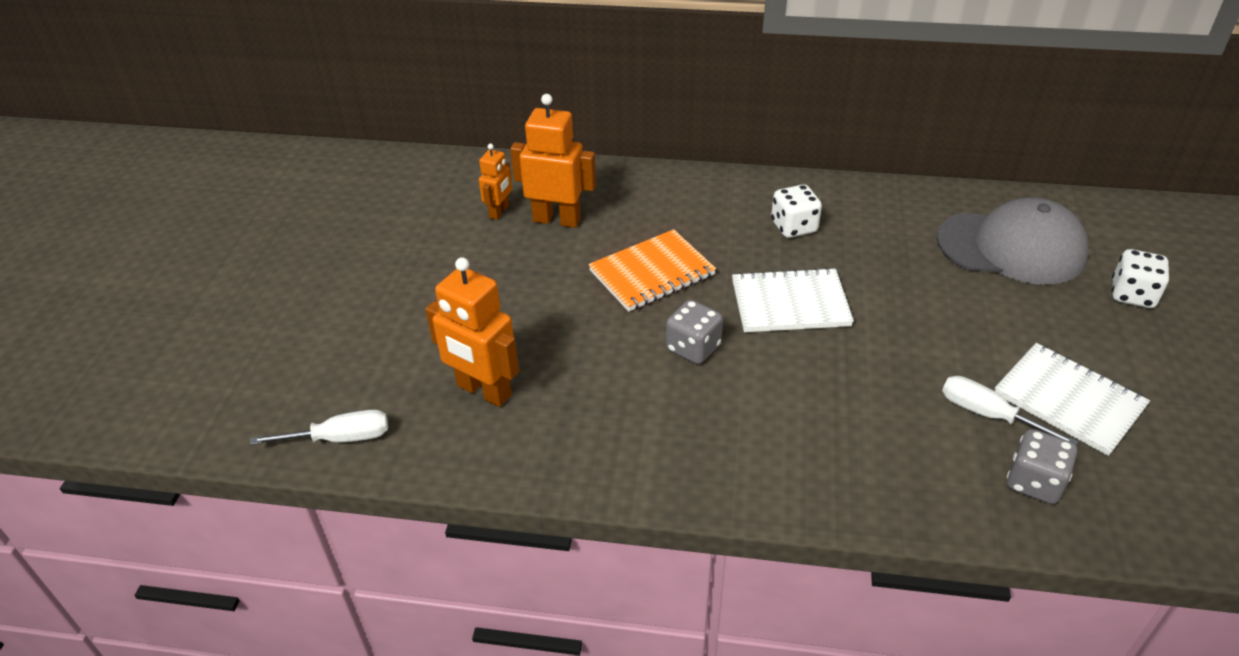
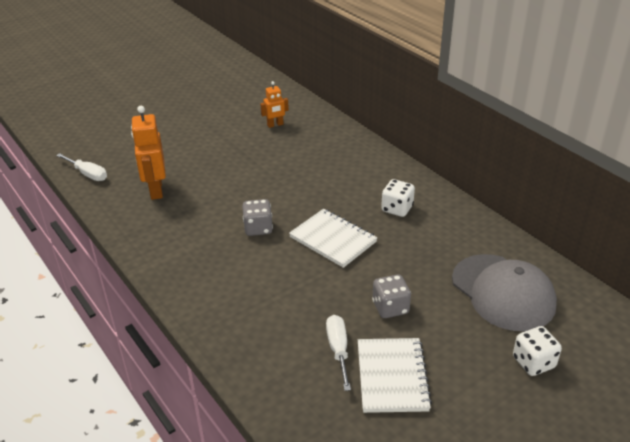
camera: 45 degrees right, 5 degrees down
orange robot [510,94,596,228] -> none
orange notebook [588,229,716,312] -> none
grey dice [1007,429,1077,504] -> grey dice moved to [372,274,411,318]

